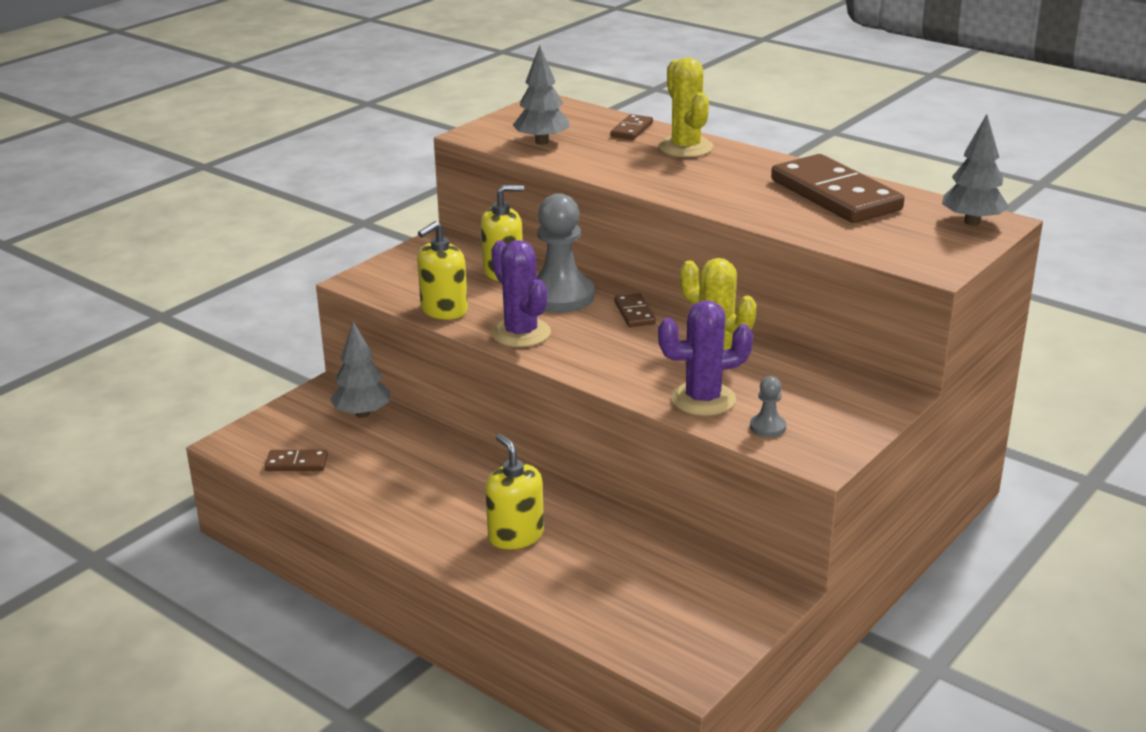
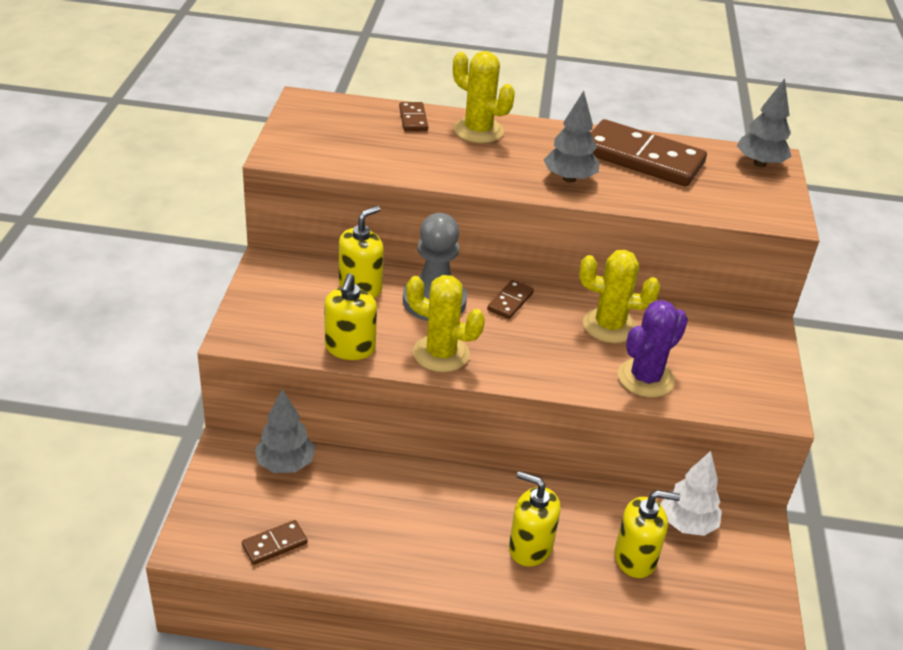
camera: 35 degrees left, 10 degrees up
purple cactus [491,240,551,347] -> yellow cactus [406,275,485,372]
grey tree [513,45,569,145] -> grey tree moved to [543,91,599,183]
brown domino [614,293,656,327] -> brown domino turned 75 degrees clockwise [487,280,534,319]
grey pawn [750,376,786,437] -> none
none -> yellow soap dispenser [615,490,680,578]
none -> white tree [660,451,722,536]

